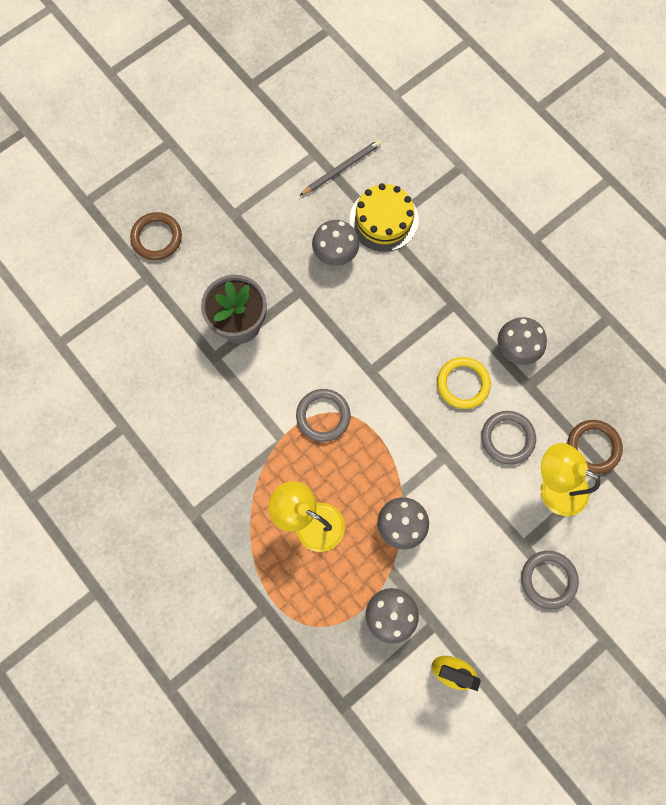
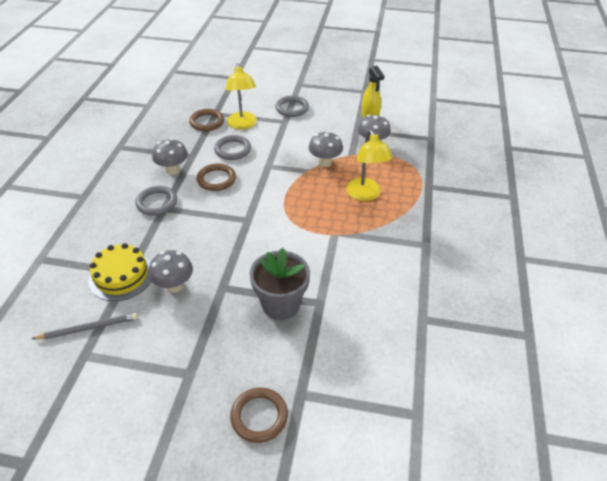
camera: 130 degrees left, 30 degrees down
grey ring [296,389,350,442] -> grey ring moved to [135,186,177,216]
grey pencil [299,140,381,196] -> grey pencil turned 150 degrees clockwise [32,313,138,339]
yellow ring [437,357,491,409] -> brown ring [196,164,236,191]

